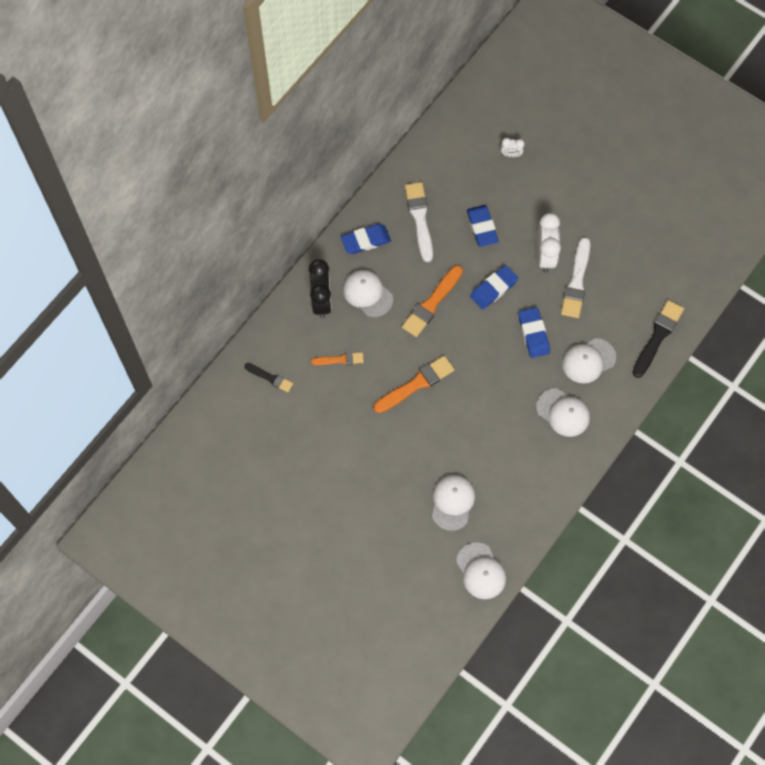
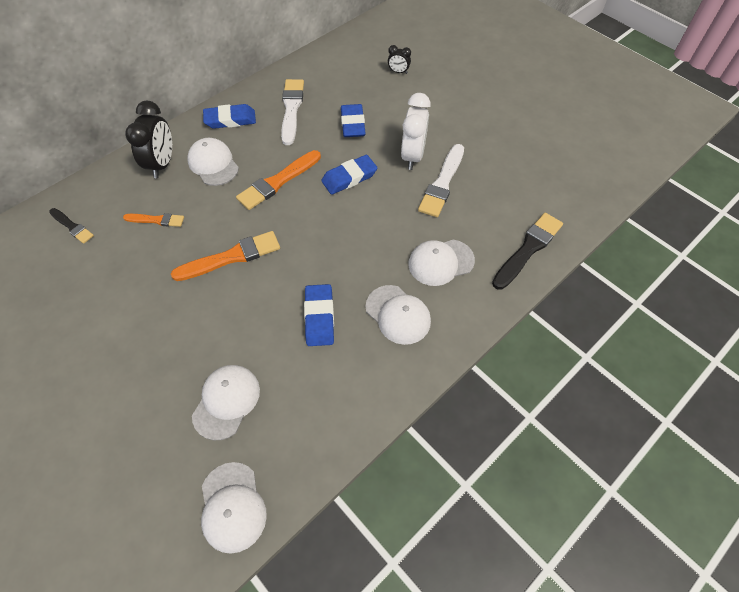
camera: 10 degrees right, 10 degrees down
white clock [501,138,525,157] -> black clock [388,45,411,74]
blue eraser [518,307,550,358] -> blue eraser moved to [304,284,334,346]

